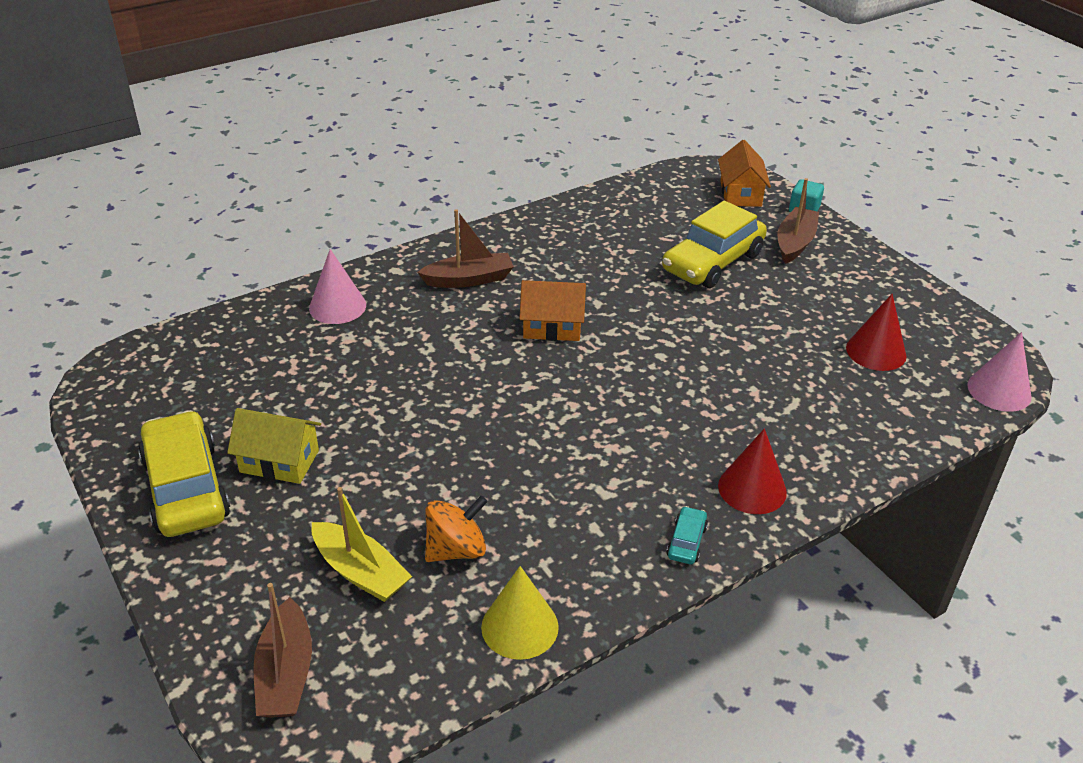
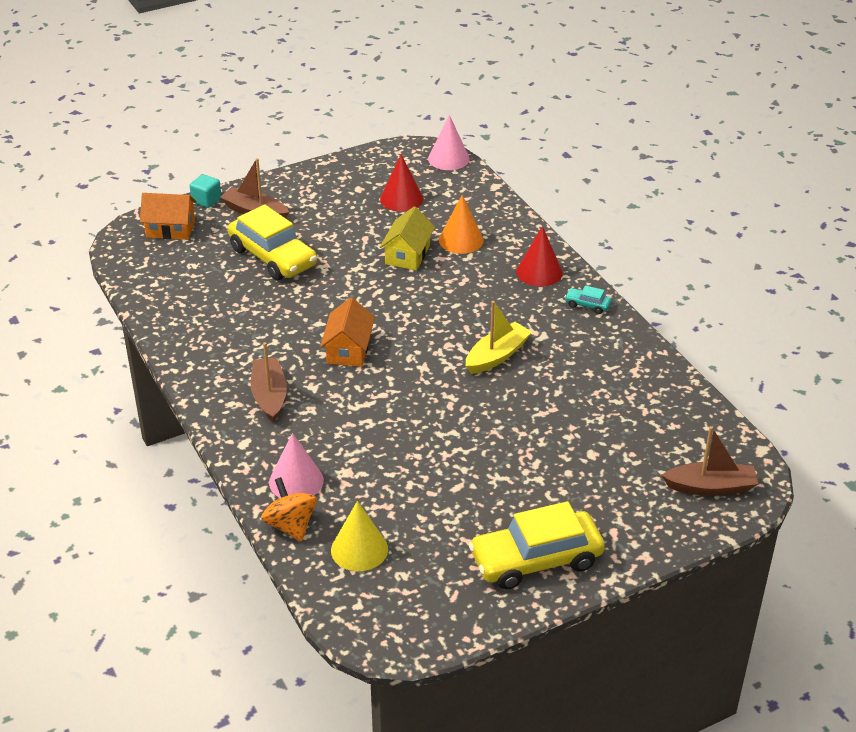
camera: 85 degrees left, 0 degrees up
yellow house [227,408,321,484] -> yellow house moved to [380,206,435,270]
yellow boat [312,487,412,602] -> yellow boat moved to [465,301,532,374]
orange spinning top [425,495,488,562] -> orange spinning top moved to [261,477,317,542]
yellow cone [481,566,559,660] -> yellow cone moved to [331,501,388,571]
none -> orange cone [439,195,484,254]

